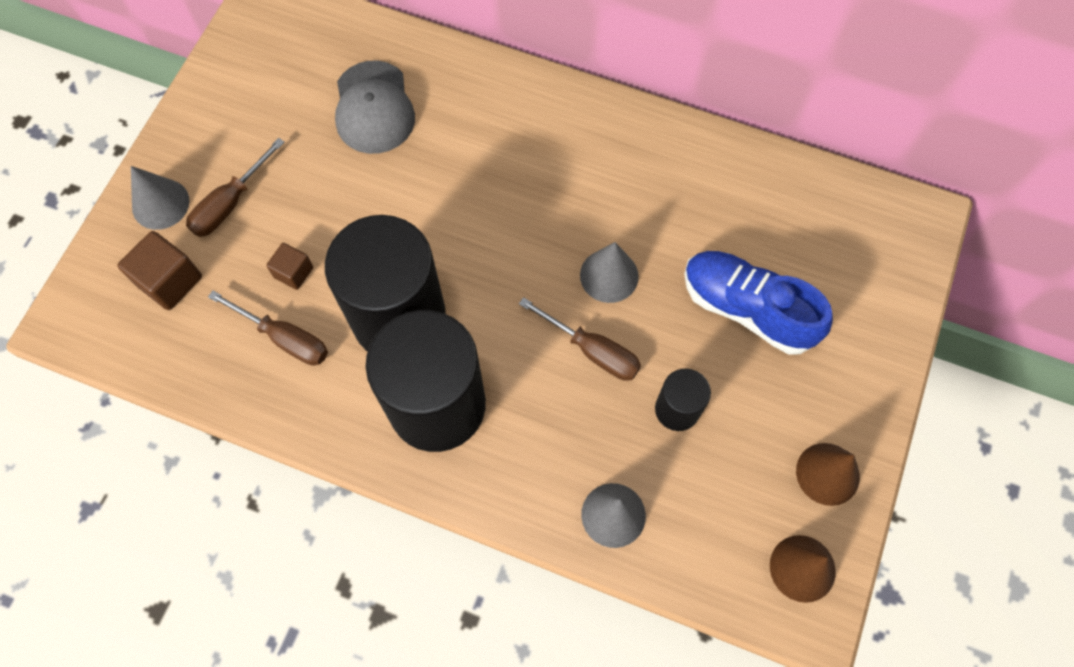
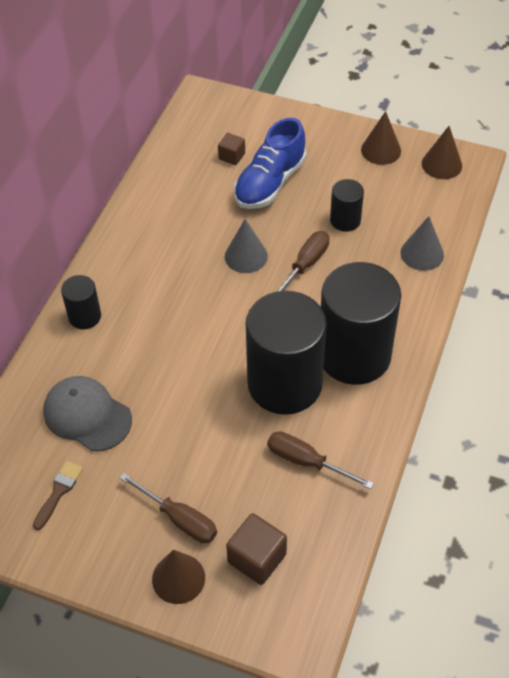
camera: 90 degrees left, 15 degrees down
grey cone [131,166,190,230] -> brown cone [152,550,205,604]
brown screwdriver [208,291,328,365] -> brown screwdriver turned 90 degrees counterclockwise [268,431,374,489]
brown cube [266,243,313,290] -> brown cube moved to [218,133,245,165]
grey cap [335,61,415,154] -> grey cap turned 135 degrees counterclockwise [43,376,132,451]
none -> brown brush [33,461,83,530]
none -> black cylinder [61,275,101,329]

